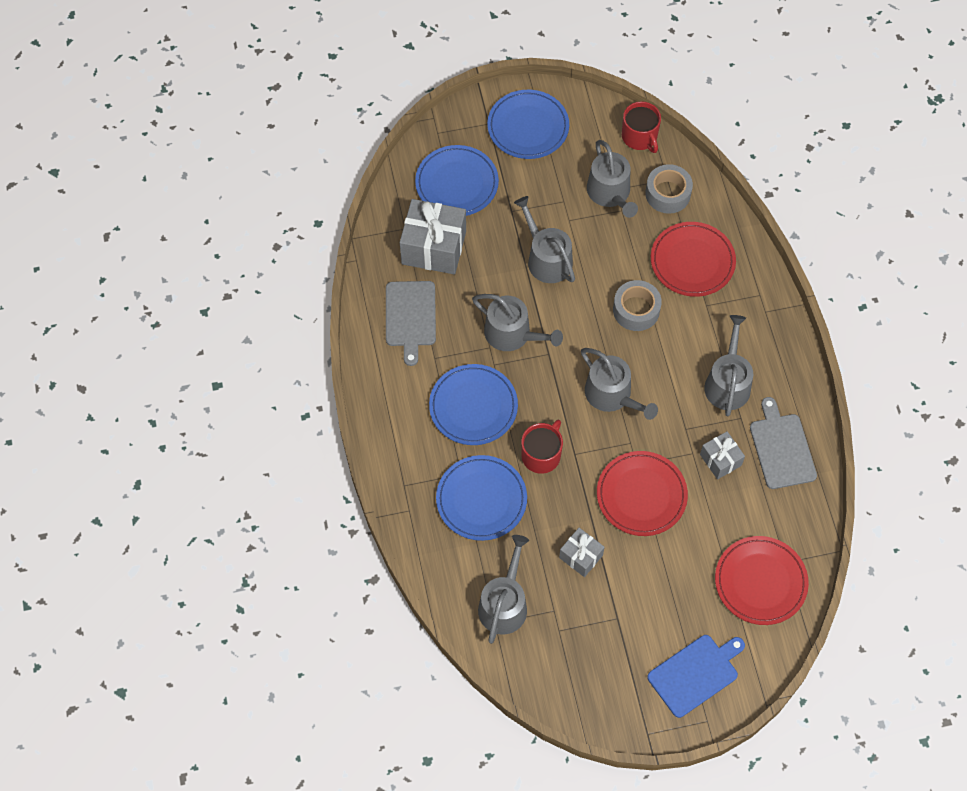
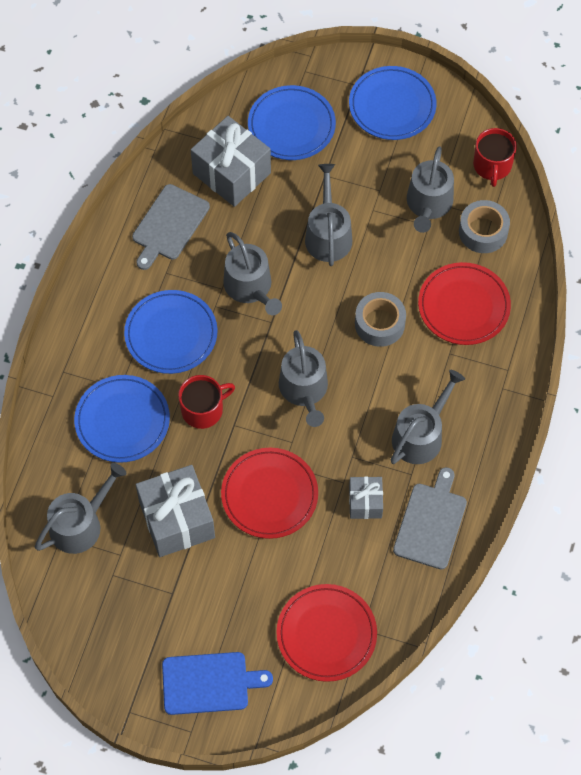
camera: 30 degrees right, 0 degrees up
grey gift [559,528,605,577] -> grey gift [136,465,215,557], size x1.85

